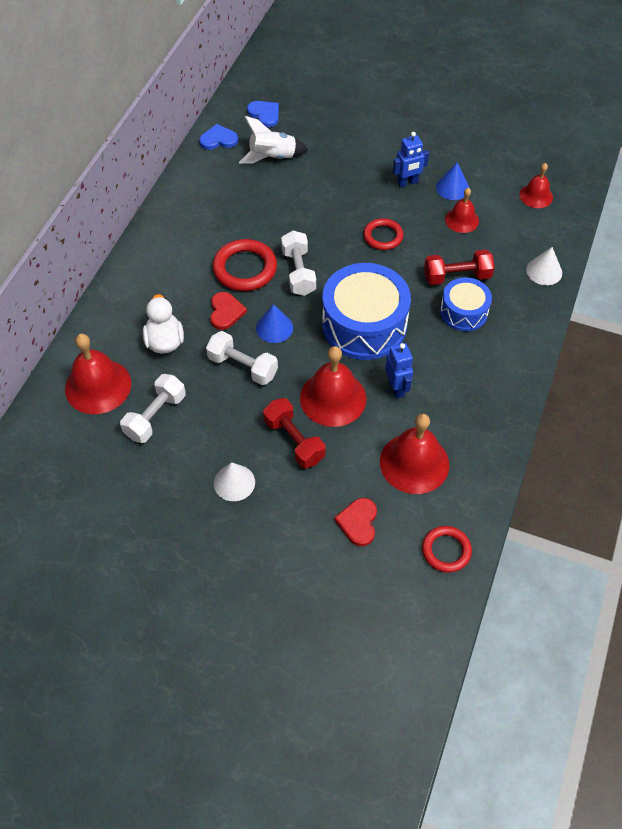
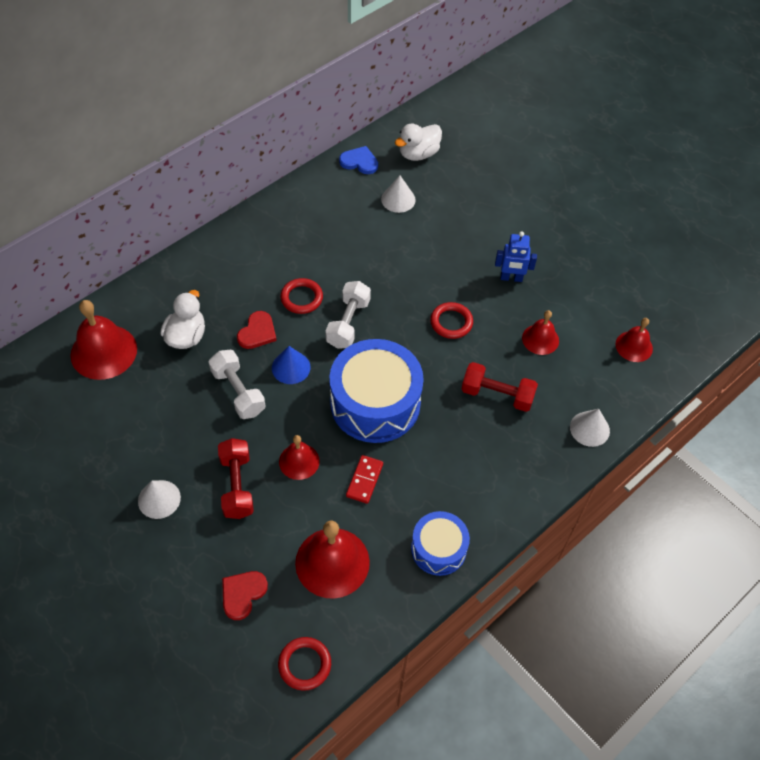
camera: 25 degrees right, 0 degrees up
white dumbbell [120,374,186,443] -> none
red ring [212,239,277,291] -> red ring [280,278,323,314], size x0.64
white rocket [239,116,308,164] -> white cone [381,175,416,213]
blue heart [247,101,279,127] -> white duck [395,124,442,161]
red bell [300,346,366,427] -> red bell [279,435,320,480], size x0.58
blue robot [385,343,413,399] -> red domino [346,455,383,504]
blue cone [436,162,469,200] -> none
blue drum [440,277,492,331] -> blue drum moved to [411,511,470,576]

